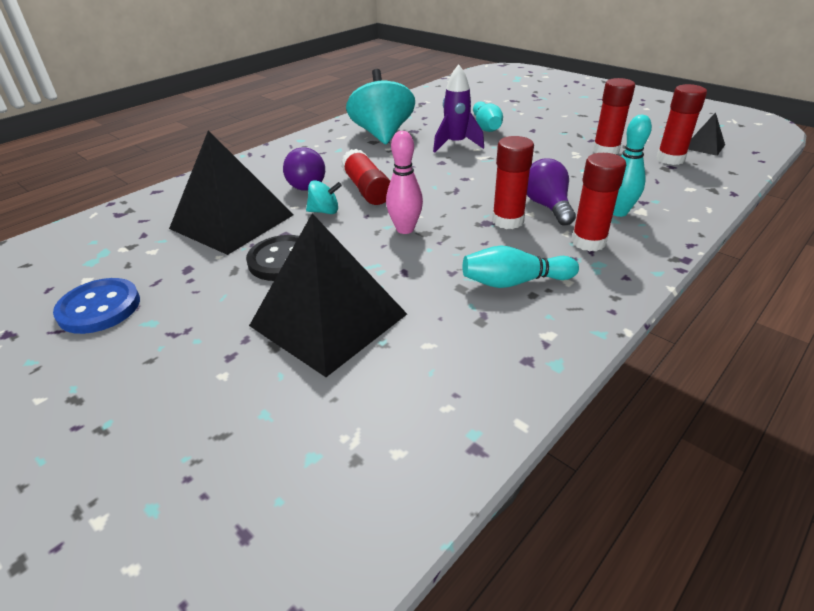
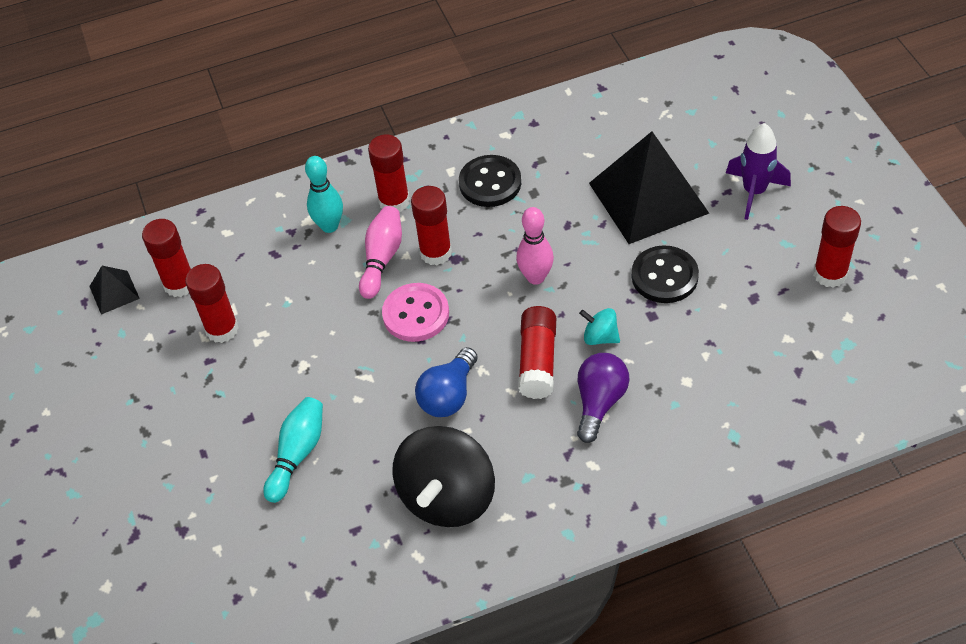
camera: 150 degrees left, 15 degrees up
blue button [53,278,140,334] -> red glue stick [813,206,861,288]
black pyramid [169,130,294,255] -> none
turquoise spinning top [346,69,415,144] -> black spinning top [393,426,495,527]
purple rocket [433,64,484,153] -> purple rocket moved to [726,123,791,220]
turquoise bowling pin [463,246,579,288] -> black button [459,155,521,207]
purple light bulb [527,158,576,226] -> pink bowling pin [359,206,402,299]
none -> pink button [382,283,449,342]
none -> blue light bulb [415,347,478,417]

